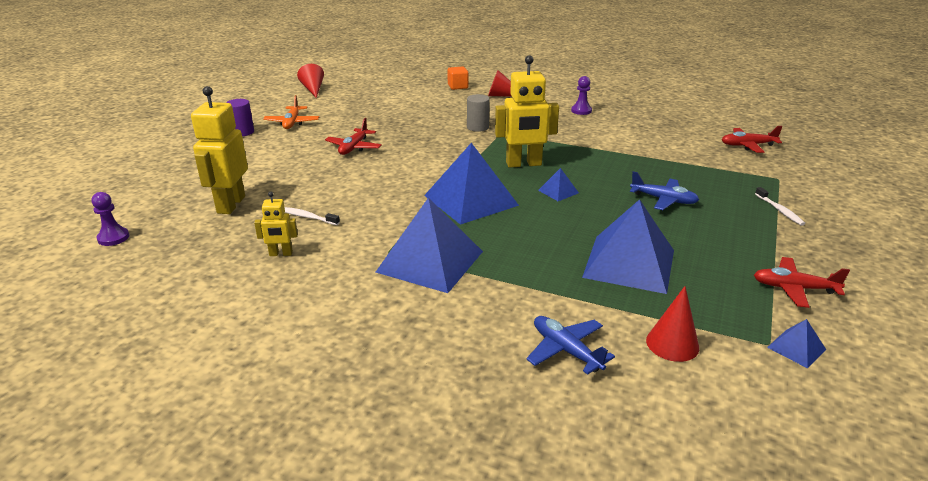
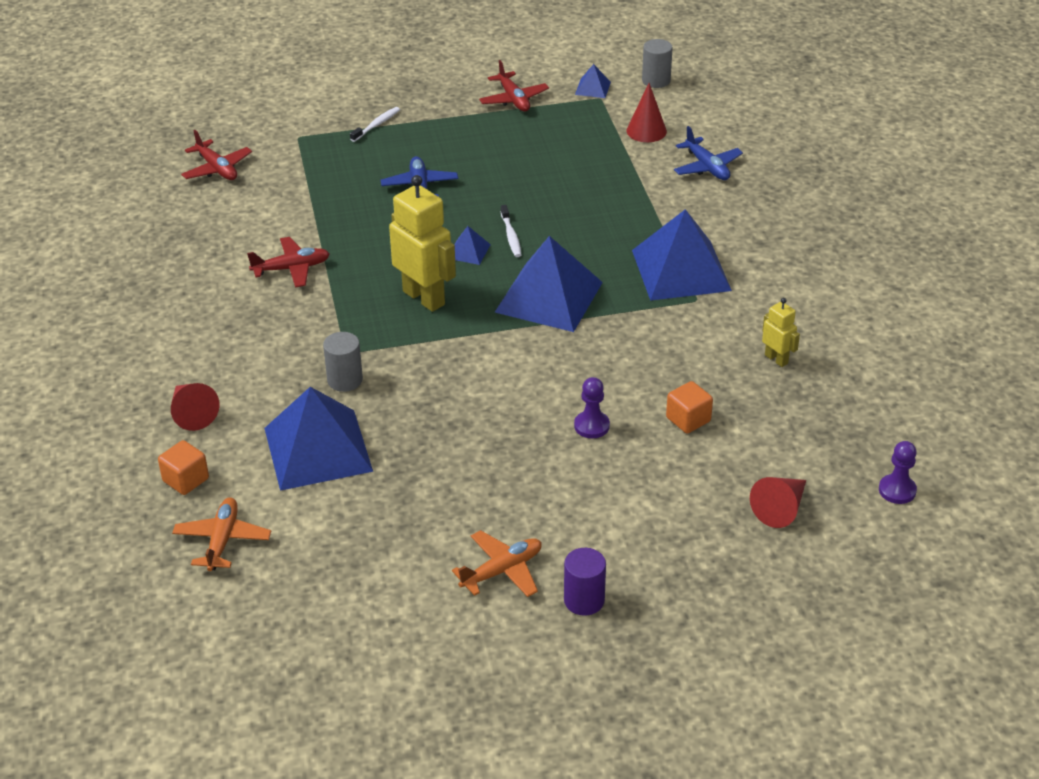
camera: 125 degrees left, 10 degrees up
yellow robot [191,86,248,214] -> none
white toothbrush [284,207,340,225] -> white toothbrush moved to [501,205,521,257]
red cone [297,64,324,98] -> red cone moved to [750,477,806,528]
red plane [325,118,382,155] -> red plane moved to [247,237,330,288]
blue plane [526,316,615,375] -> blue plane turned 45 degrees counterclockwise [674,126,743,180]
purple pawn [571,76,592,115] -> purple pawn moved to [574,377,610,438]
blue pyramid [582,199,674,294] -> blue pyramid moved to [264,387,373,491]
none -> orange plane [172,498,271,571]
none -> grey cylinder [642,39,673,88]
none -> orange cube [666,381,713,433]

